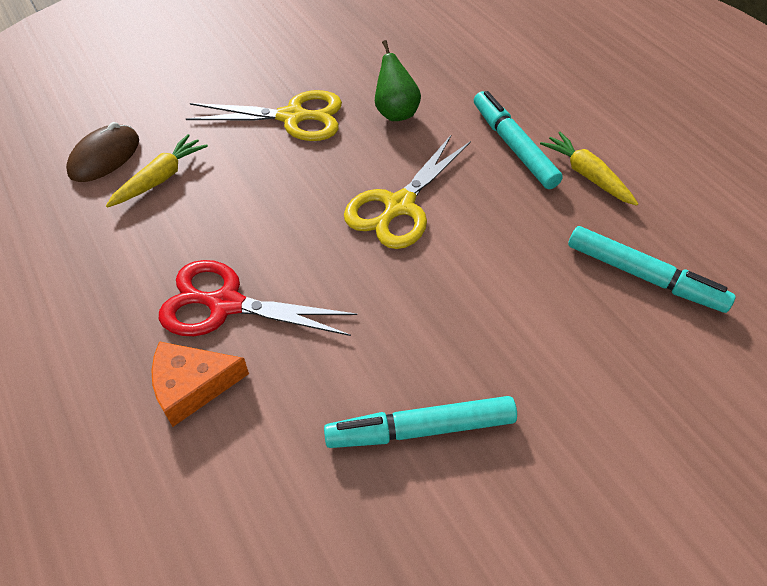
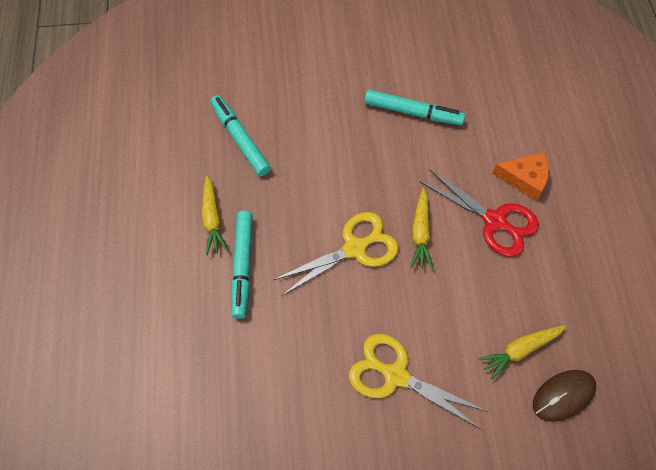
camera: 155 degrees left, 10 degrees up
green pear [375,40,421,121] -> none
none -> yellow carrot [410,188,433,269]

